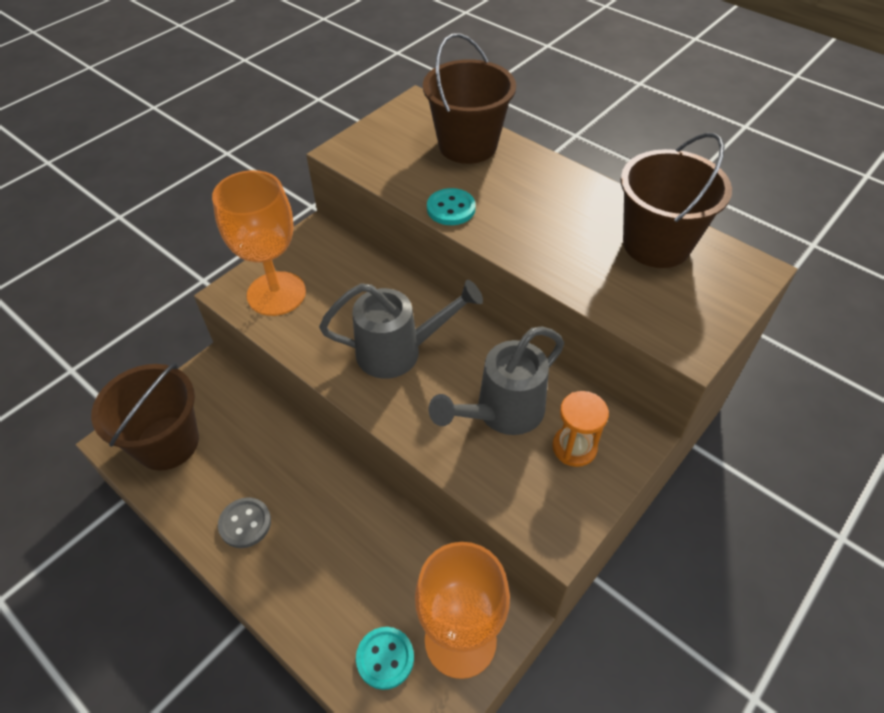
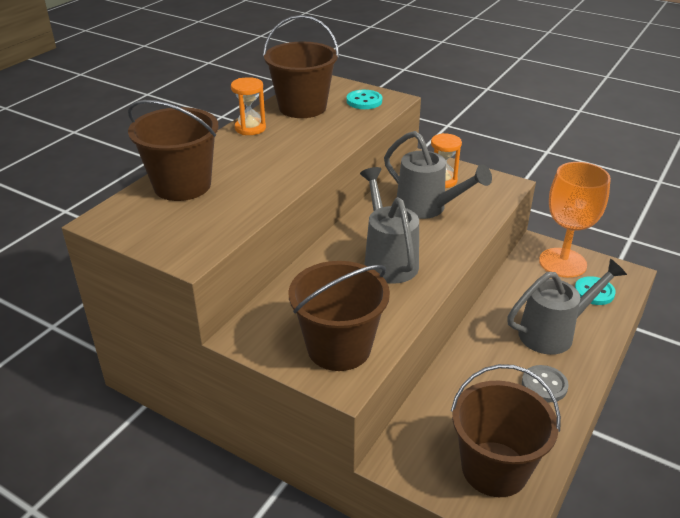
camera: 100 degrees left, 15 degrees down
orange goblet [212,170,306,316] -> brown bucket [289,261,390,371]
turquoise button [427,188,476,225] -> turquoise button moved to [347,90,382,109]
none -> orange hourglass [231,77,266,135]
none -> grey watering can [507,259,627,355]

